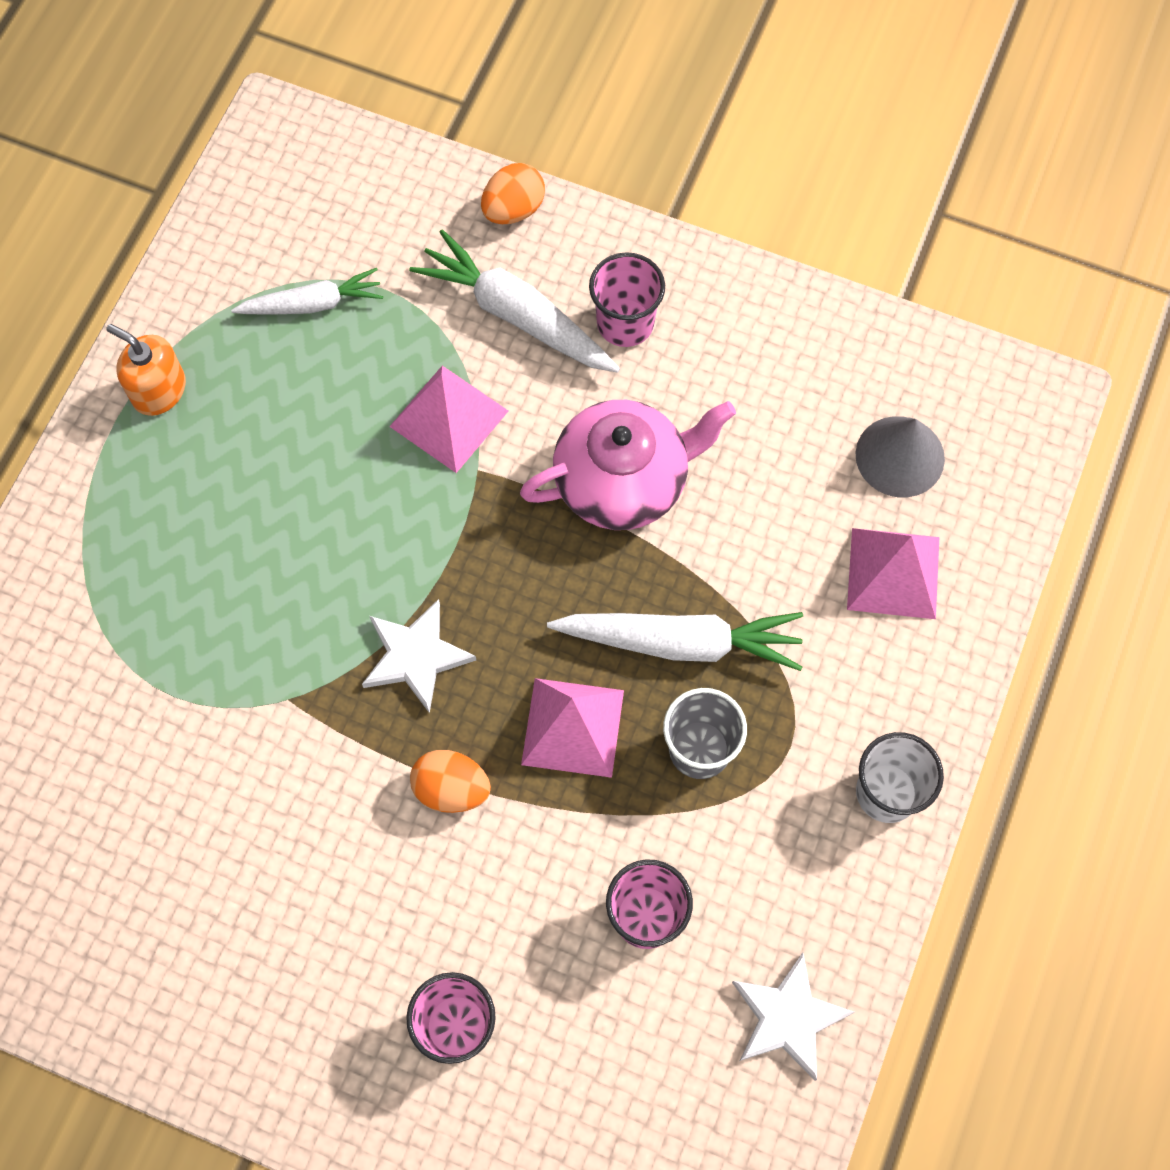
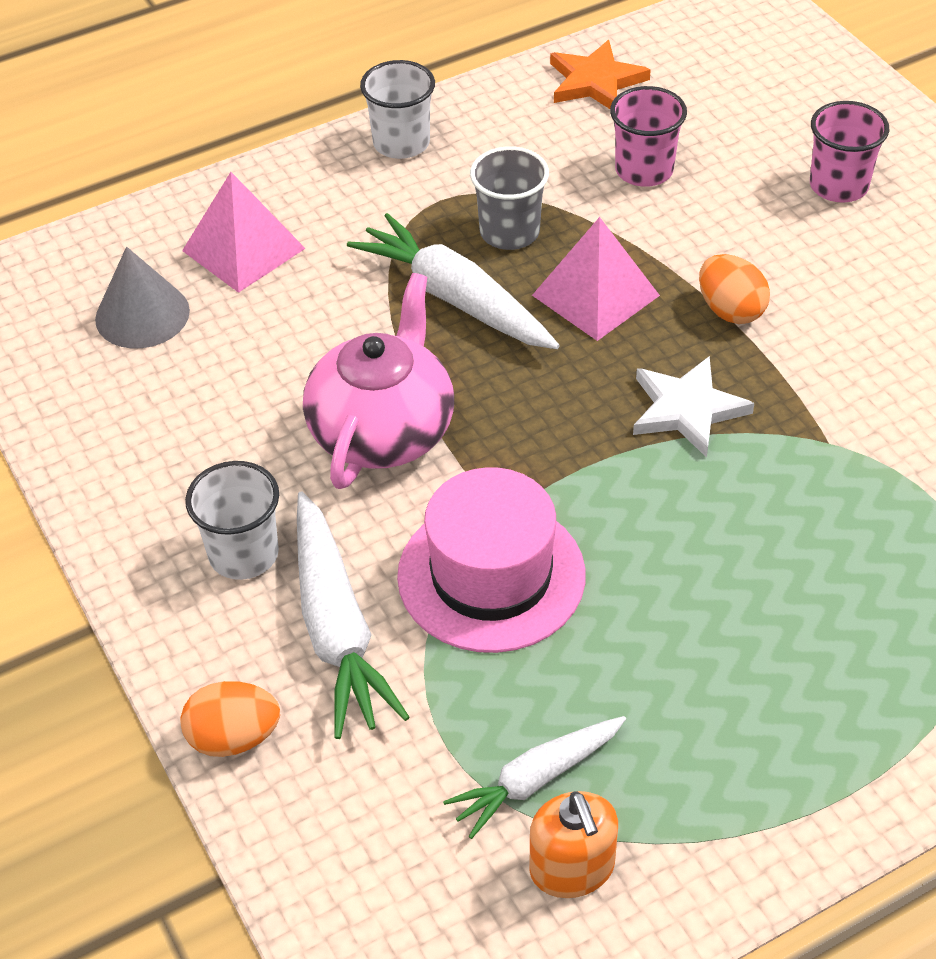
camera: 140 degrees left, 20 degrees down
orange soap dispenser [106,324,186,416] -> orange soap dispenser moved to [529,791,618,898]
white carrot [231,268,383,314] -> white carrot turned 60 degrees counterclockwise [443,716,626,839]
pink pyramid [389,366,508,473] -> pink hat [397,467,586,653]
pink teapot [520,400,736,530] -> pink teapot turned 90 degrees clockwise [303,273,454,489]
pink cup [589,252,665,347] -> white cup [185,461,279,580]
white star [732,953,855,1081] -> orange star [550,40,651,109]

